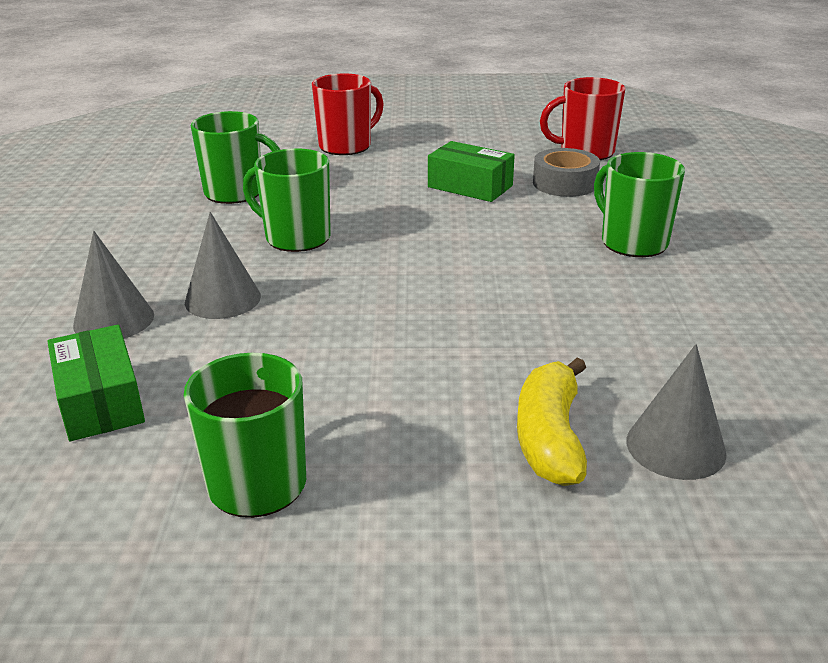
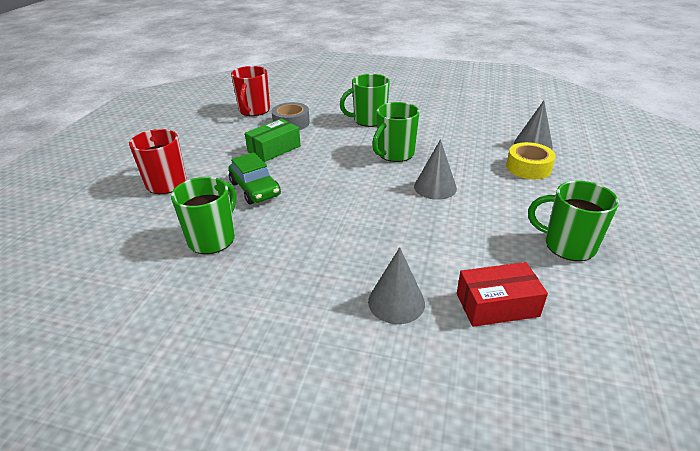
camera: 75 degrees left, 5 degrees up
green box [47,325,145,441] -> red box [457,262,548,327]
grey cone [185,212,261,319] -> grey cone moved to [414,139,457,200]
green mug [243,148,331,252] -> green mug moved to [372,102,420,162]
yellow banana [517,357,587,486] -> yellow tape [506,142,556,179]
none -> green car [229,152,281,205]

